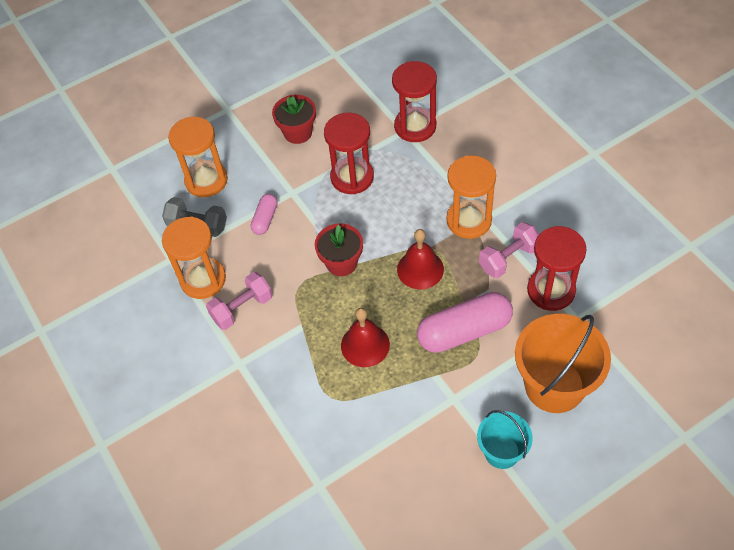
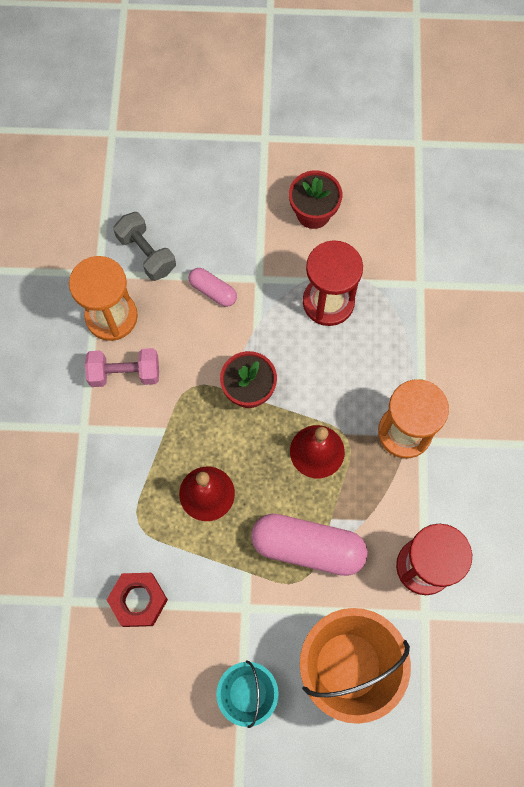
camera: 30 degrees right, 15 degrees up
orange hourglass [168,117,228,197] -> none
pink capsule [251,194,278,235] -> pink capsule turned 75 degrees clockwise [189,268,237,307]
red hourglass [392,61,437,142] -> none
pink dumbbell [479,222,539,278] -> none
none -> red nut [107,573,168,627]

